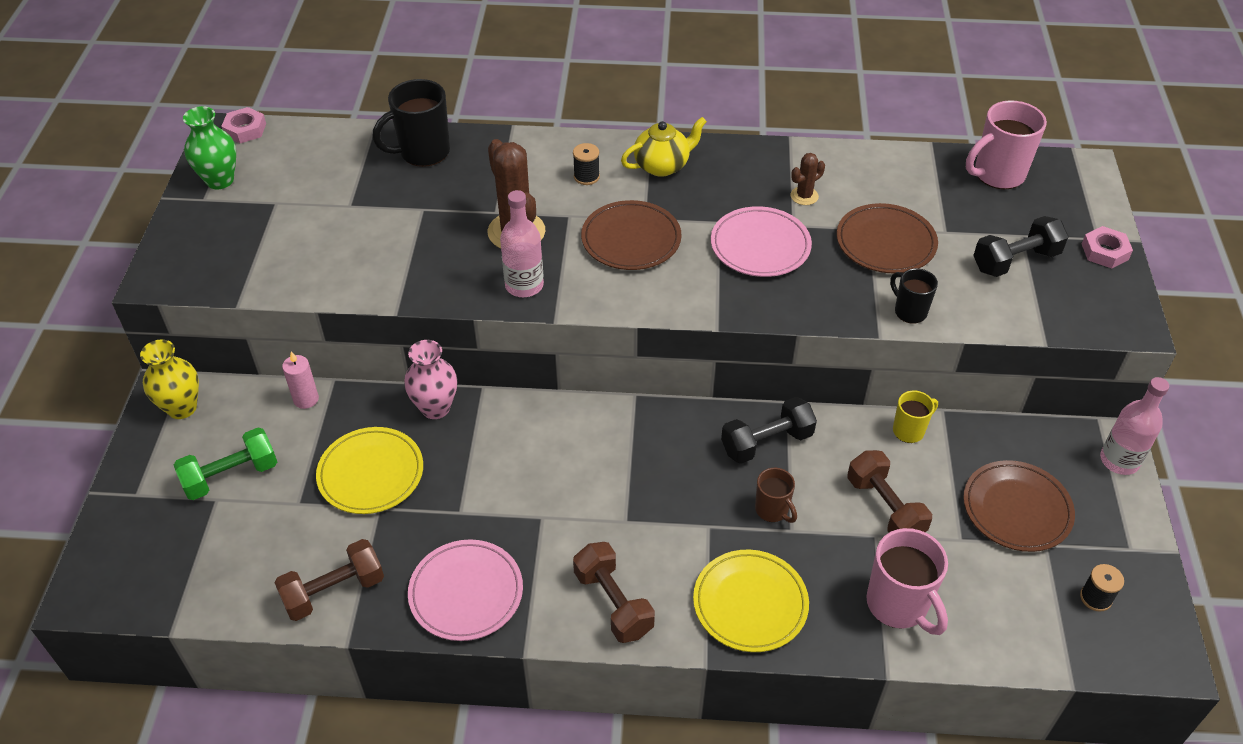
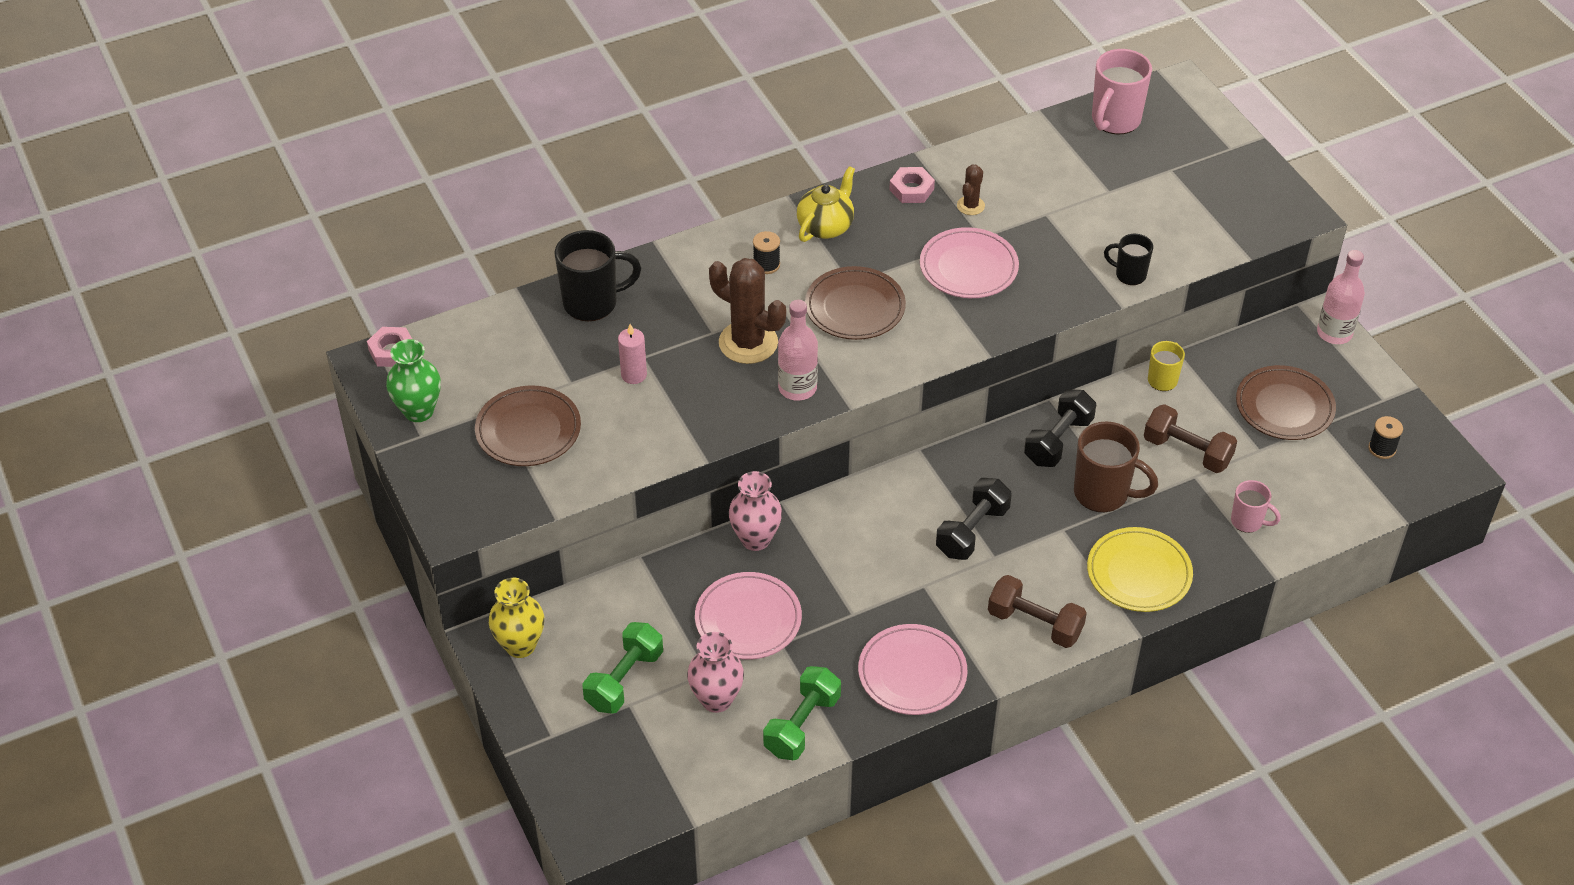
camera: 30 degrees left, 0 degrees up
brown dumbbell [274,539,384,621] -> green dumbbell [763,666,841,760]
pink candle [282,351,319,409] -> pink candle moved to [618,324,647,384]
yellow plate [316,427,423,514] -> pink plate [695,572,802,660]
black mug [372,79,450,167] -> black mug turned 135 degrees counterclockwise [554,230,641,321]
brown mug [755,468,797,523] -> brown mug [1074,422,1158,512], size x1.73
brown plate [836,203,938,274] -> brown plate moved to [475,385,581,466]
pink mug [866,528,948,635] -> pink mug [1231,480,1281,533], size x0.58
black dumbbell [973,216,1069,277] -> black dumbbell moved to [936,478,1012,560]
pink nut [1082,226,1133,268] -> pink nut moved to [889,167,935,203]
none -> pink vase [687,632,744,713]

